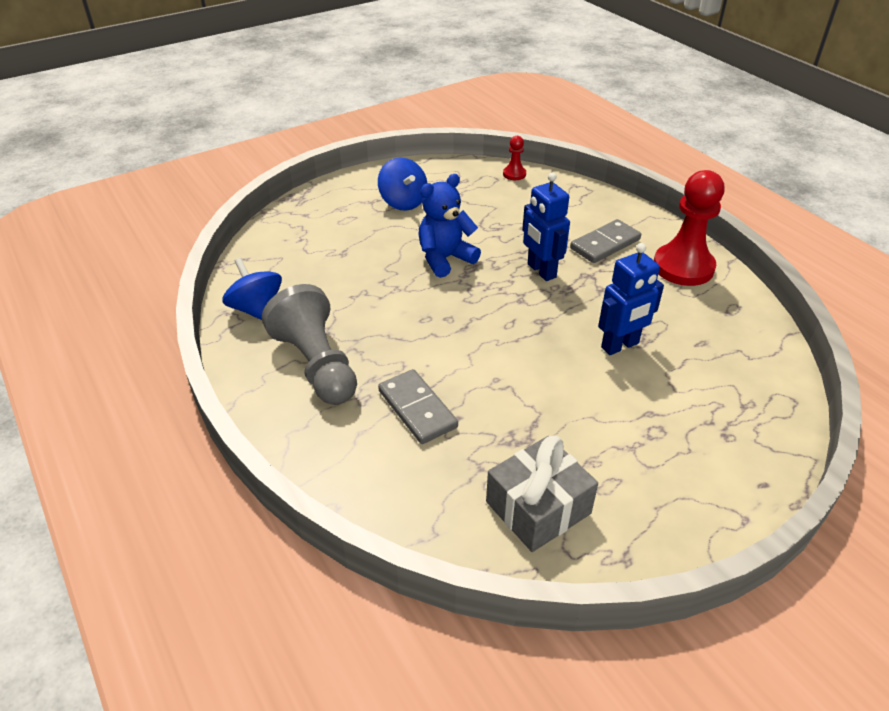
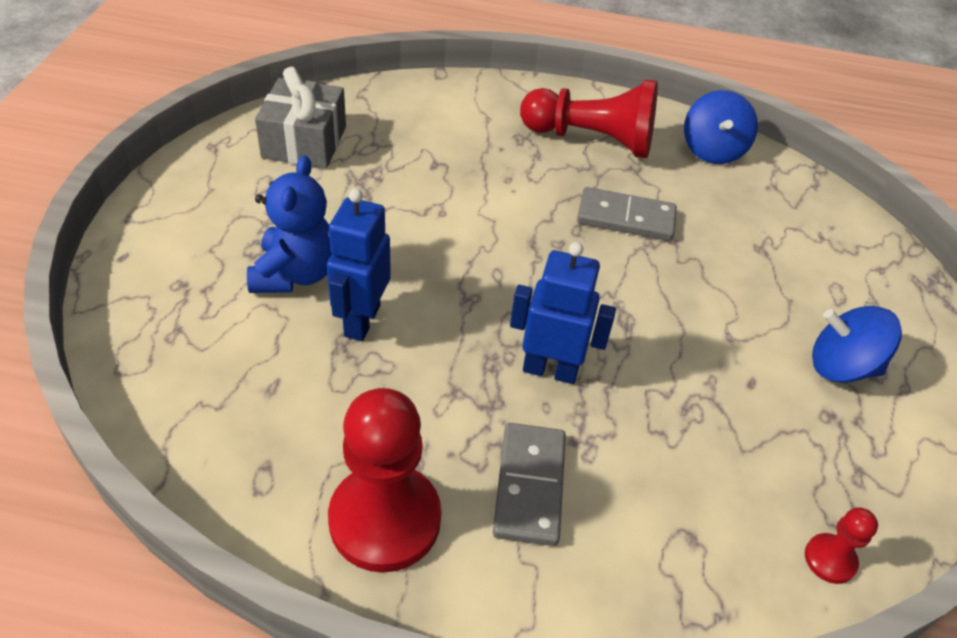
camera: 130 degrees right, 5 degrees up
blue spinning top [222,258,282,320] -> blue spinning top turned 90 degrees clockwise [684,90,758,164]
grey pawn [262,284,357,405] -> red pawn [520,80,658,158]
grey domino [378,369,458,444] -> grey domino moved to [577,187,677,241]
blue teddy bear [418,174,481,278] -> blue teddy bear moved to [247,155,332,293]

